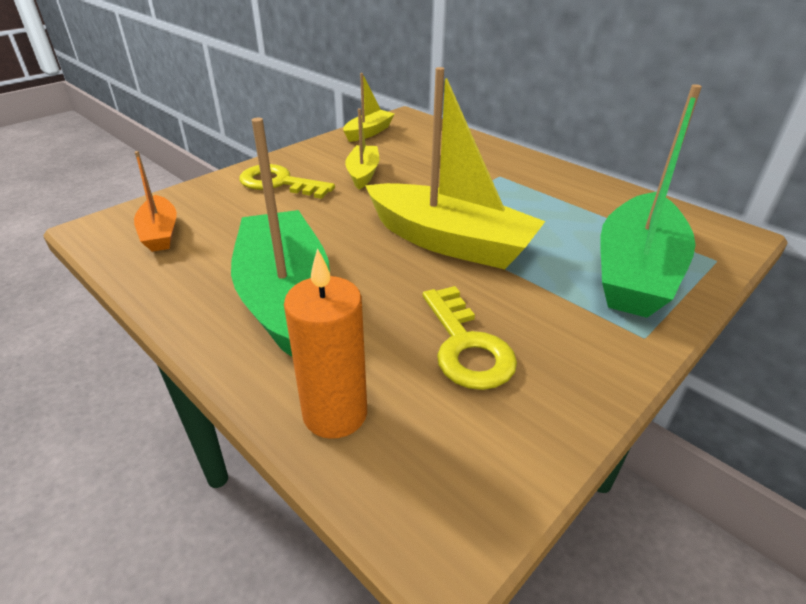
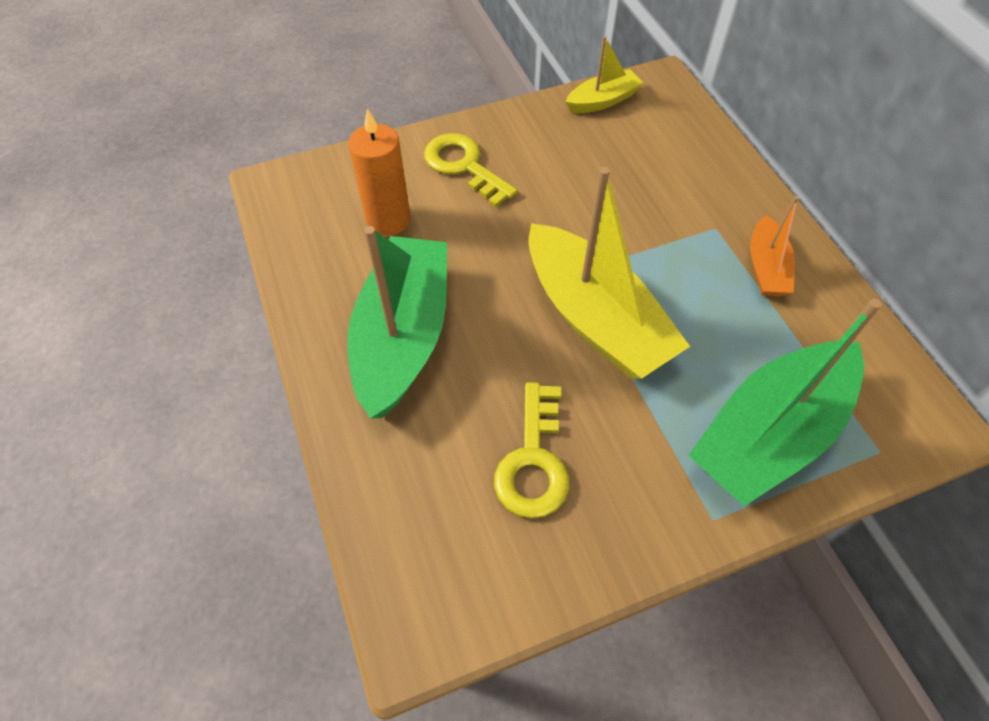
camera: 25 degrees right, 20 degrees up
orange boat [134,151,177,252] -> orange boat moved to [750,196,799,297]
orange candle [284,248,367,439] -> orange candle moved to [348,108,411,236]
yellow boat [345,108,379,190] -> none

